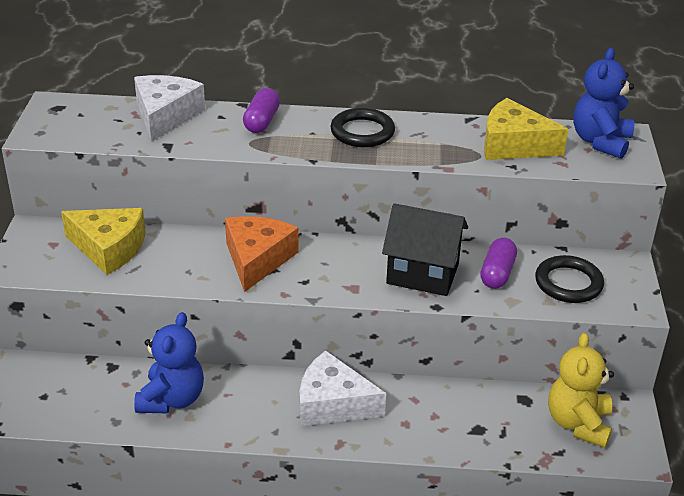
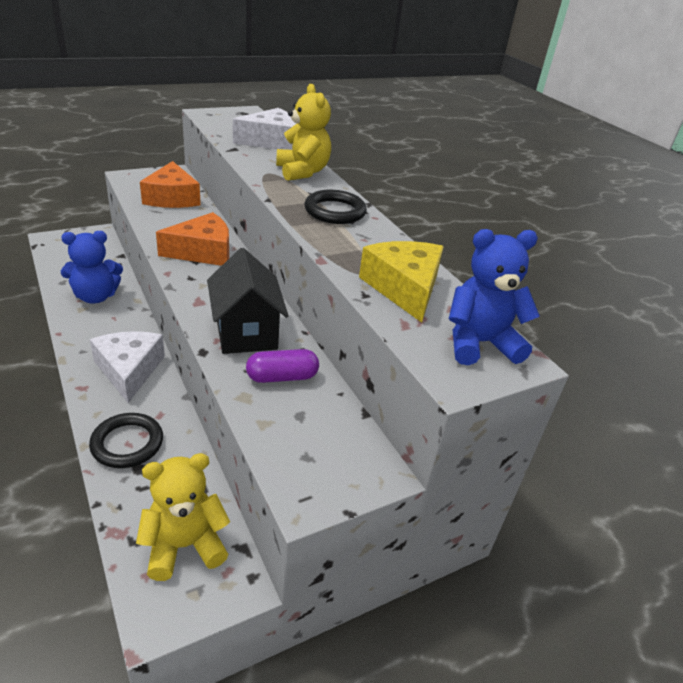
camera: 55 degrees right, 0 degrees up
yellow cheese [61,208,146,275] -> orange cheese [140,161,201,208]
purple capsule [243,88,280,133] -> yellow teddy bear [276,84,331,181]
black ring [535,255,604,303] -> black ring moved to [89,413,163,468]

